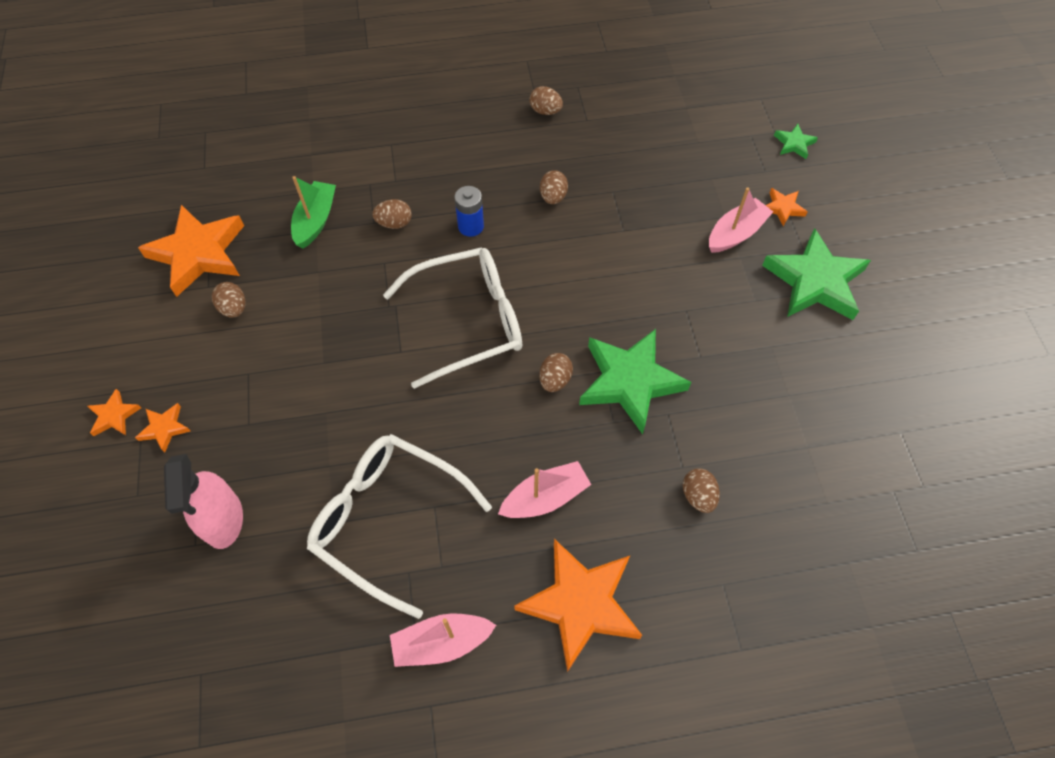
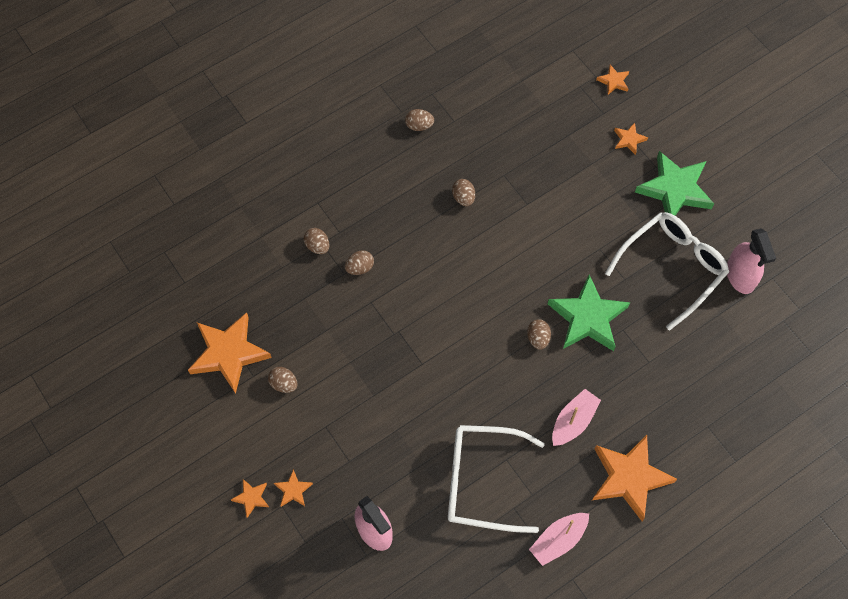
camera: 25 degrees left, 5 degrees up
green boat [291,176,336,248] -> none
white glasses [383,247,522,389] -> white glasses moved to [605,212,729,331]
blue battery [454,186,484,237] -> none
brown egg [683,468,720,513] -> brown egg moved to [304,228,330,254]
pink boat [709,187,773,253] -> none
green star [774,124,818,159] -> orange star [596,65,629,95]
none -> pink spray bottle [727,228,776,294]

